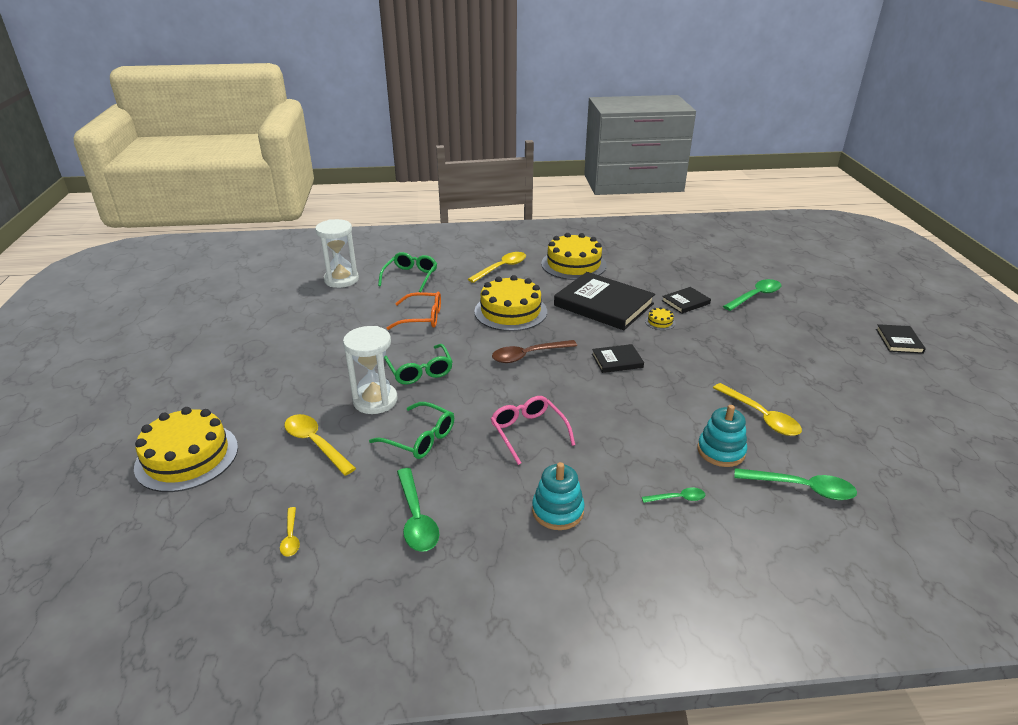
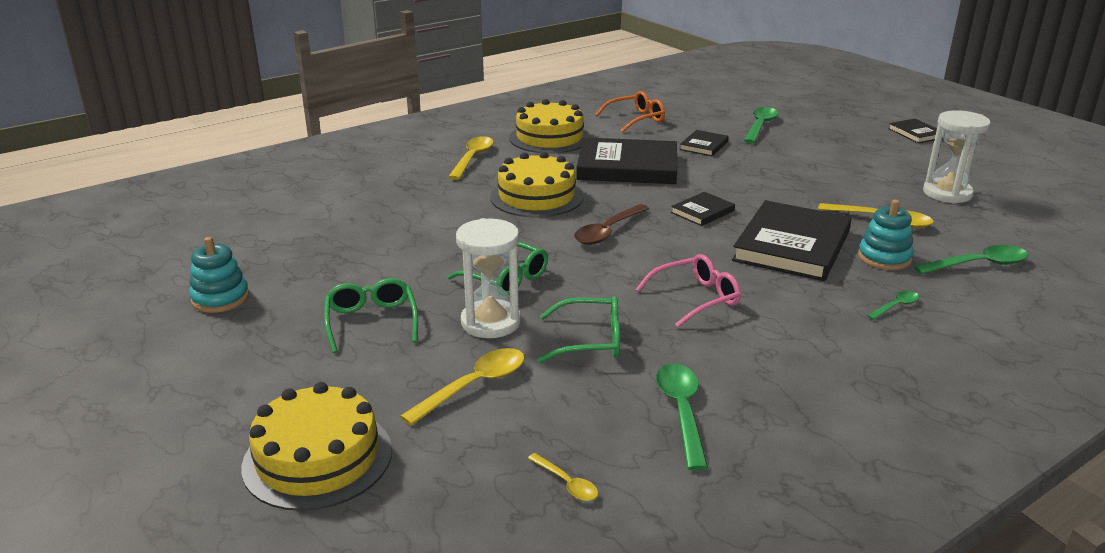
camera: 30 degrees left, 5 degrees down
yellow spoon [284,414,356,476] -> yellow spoon turned 120 degrees clockwise [400,348,525,425]
white hourglass [315,219,359,288] -> white hourglass moved to [923,110,991,204]
green glasses [378,252,437,292] -> green glasses moved to [324,278,418,353]
orange glasses [387,291,441,330] -> orange glasses moved to [595,91,665,133]
green spoon [397,468,439,552] -> green spoon turned 135 degrees counterclockwise [656,363,708,471]
pink glasses [491,396,575,465] -> pink glasses turned 120 degrees clockwise [635,254,741,327]
turquoise stacking toy [532,462,585,530] -> turquoise stacking toy moved to [189,237,249,313]
yellow cake [645,307,676,330] -> none
none -> black book [732,200,851,281]

